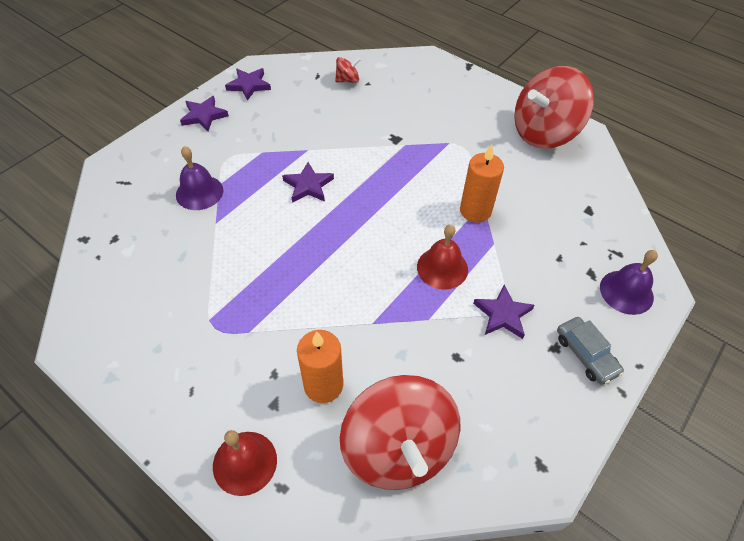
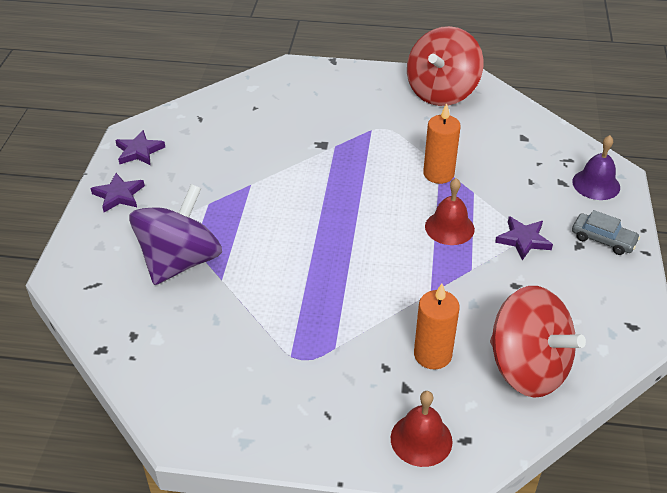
camera: 30 degrees left, 10 degrees down
purple bell [176,146,223,210] -> purple spinning top [129,184,222,285]
purple star [282,162,334,203] -> none
red spinning top [335,57,361,83] -> none

